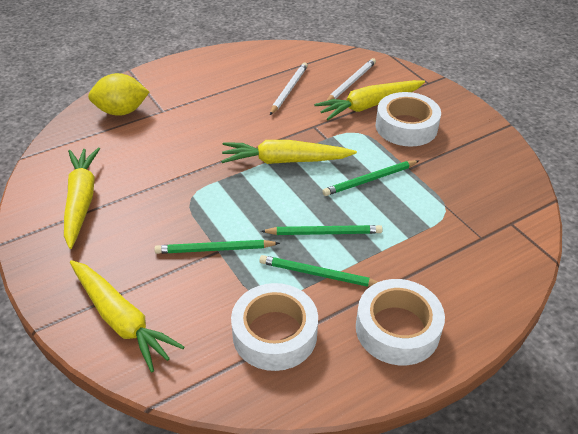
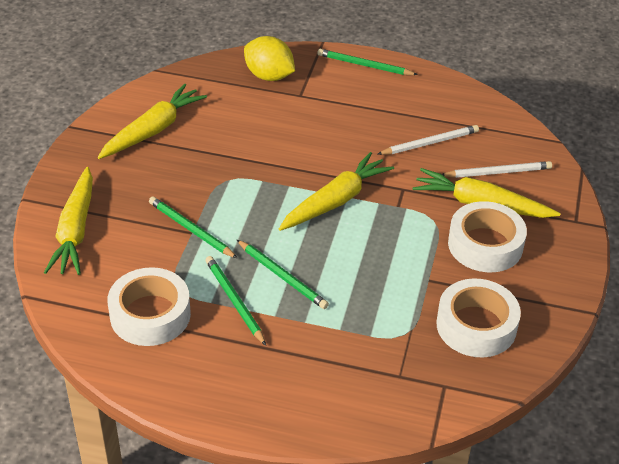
camera: 45 degrees right, 0 degrees up
yellow carrot [221,140,357,164] -> yellow carrot turned 90 degrees clockwise [279,152,394,231]
green pencil [322,160,419,196] -> green pencil moved to [317,49,418,75]
white tape [356,279,445,365] -> white tape moved to [436,279,521,357]

